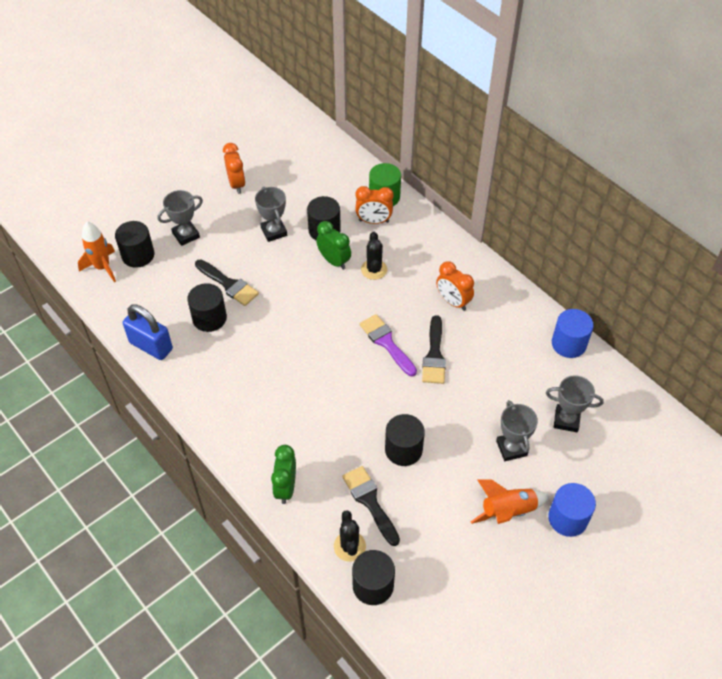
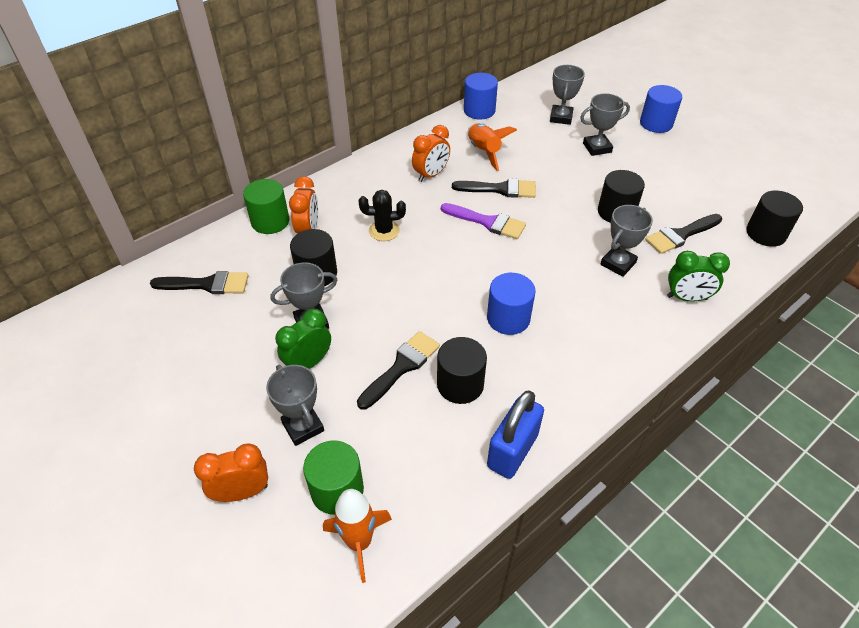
camera: 90 degrees left, 5 degrees down
black cylinder [115,221,154,268] -> green cylinder [303,440,364,515]
orange clock [223,143,245,194] -> orange clock moved to [194,444,268,502]
green clock [316,221,351,270] -> green clock moved to [275,309,331,369]
black cactus [334,510,366,562] -> none
purple brush [359,314,417,376] -> purple brush turned 120 degrees counterclockwise [441,203,526,239]
orange rocket [470,479,550,524] -> orange rocket moved to [468,123,517,171]
none -> black brush [150,271,248,294]
none -> blue cylinder [487,273,536,335]
none -> grey trophy [600,205,653,277]

